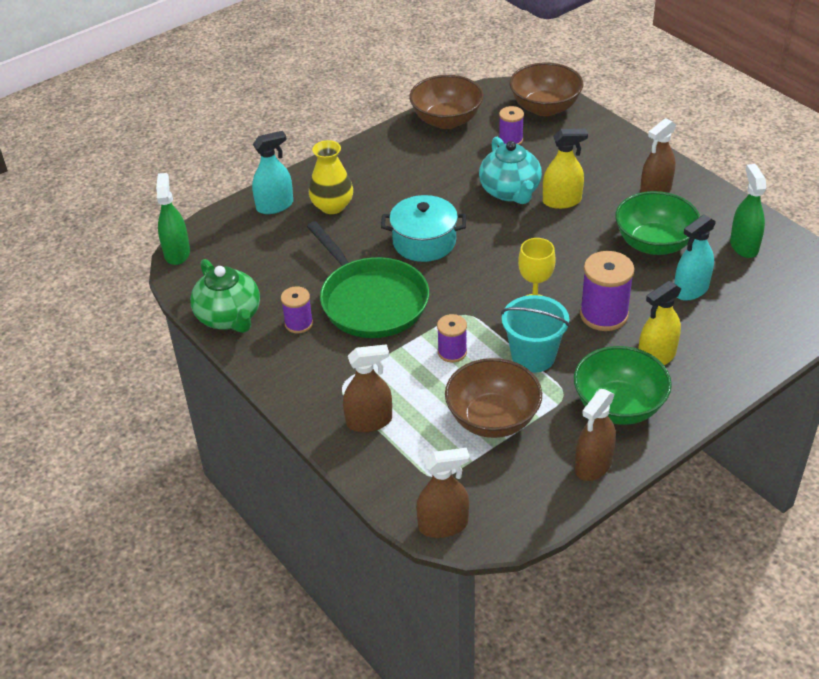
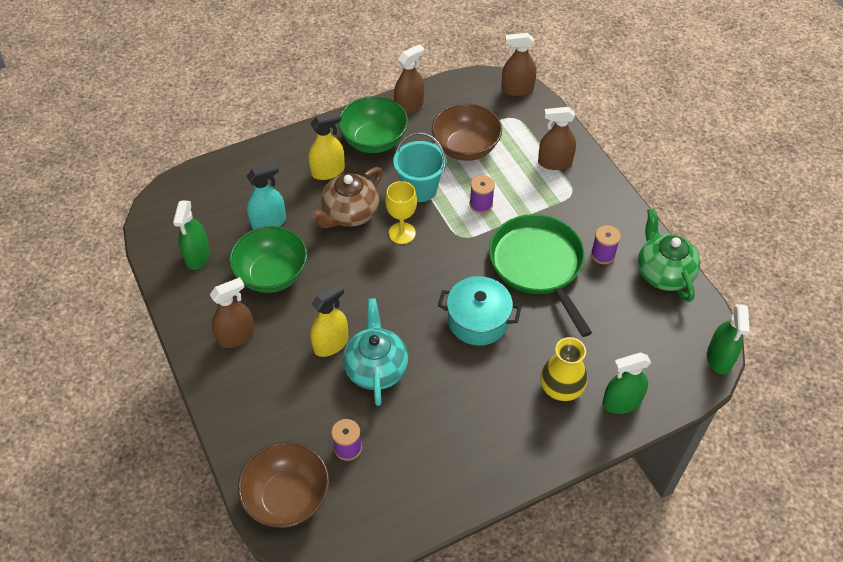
camera: 170 degrees left, 10 degrees up
turquoise spray bottle [252,131,293,214] -> green spray bottle [602,352,651,414]
brown bowl [409,75,484,129] -> none
yellow spray bottle [543,129,588,209] -> yellow spray bottle turned 135 degrees clockwise [310,283,349,357]
purple spool [580,251,634,331] -> brown teapot [311,167,383,228]

